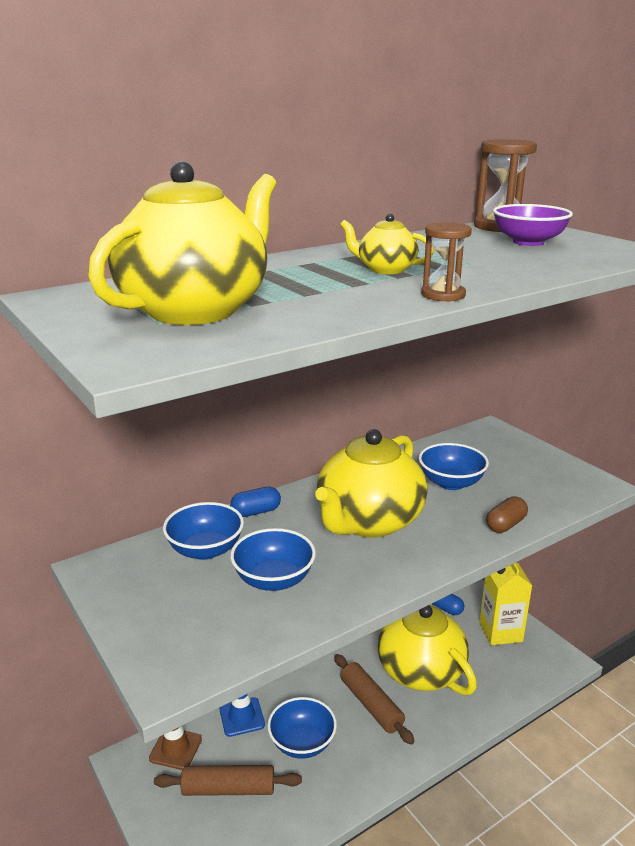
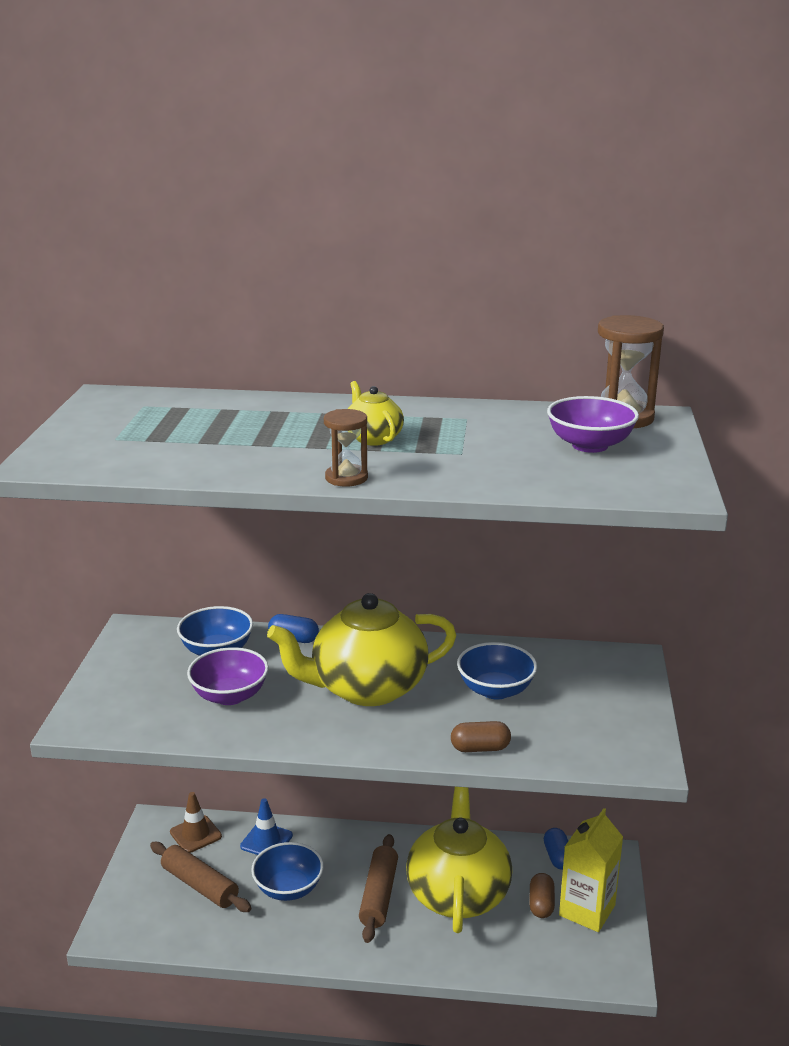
camera: 40 degrees right, 0 degrees up
yellow teapot [88,161,276,325] -> none
blue bowl [230,528,316,591] -> purple bowl [187,647,269,705]
none -> brown capsule [529,873,555,918]

